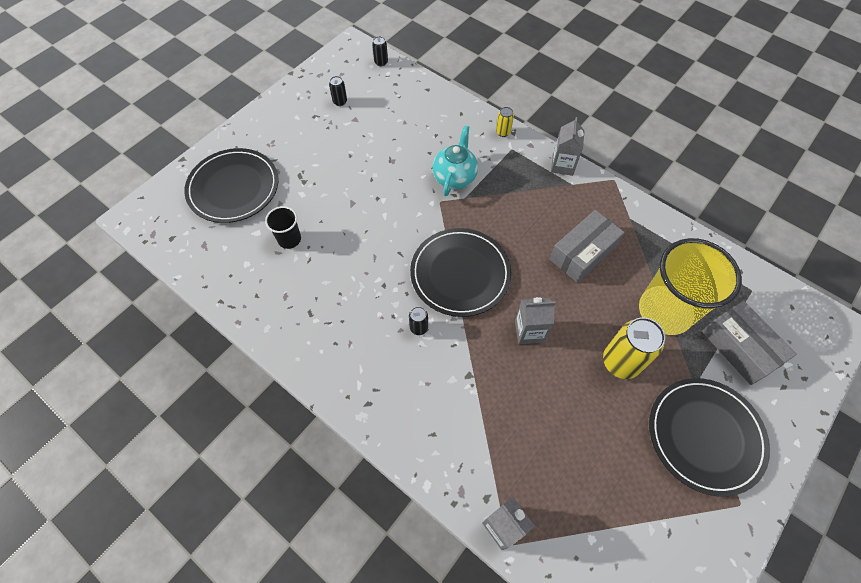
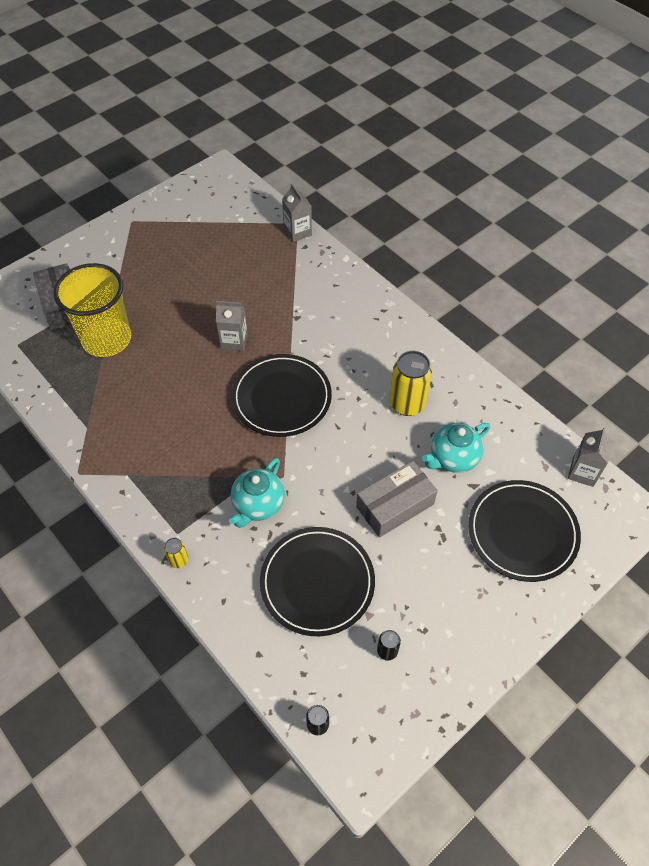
camera: 170 degrees left, 5 degrees down
black cup [265,206,301,249] -> turquoise teapot [422,423,490,473]
black can [409,306,428,335] -> none
grey box [550,210,625,283] -> grey box moved to [356,461,438,538]
grey carton [551,117,585,176] -> grey carton moved to [568,427,613,487]
yellow can [603,317,665,379] -> yellow can moved to [390,351,432,416]
black plate [649,378,770,497] -> black plate moved to [260,527,375,636]

